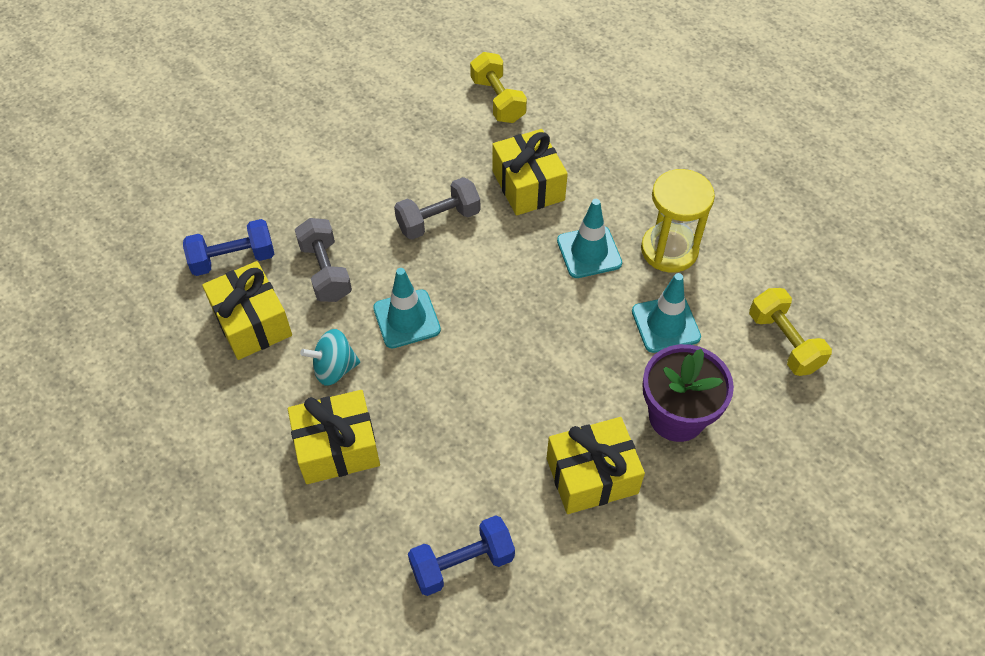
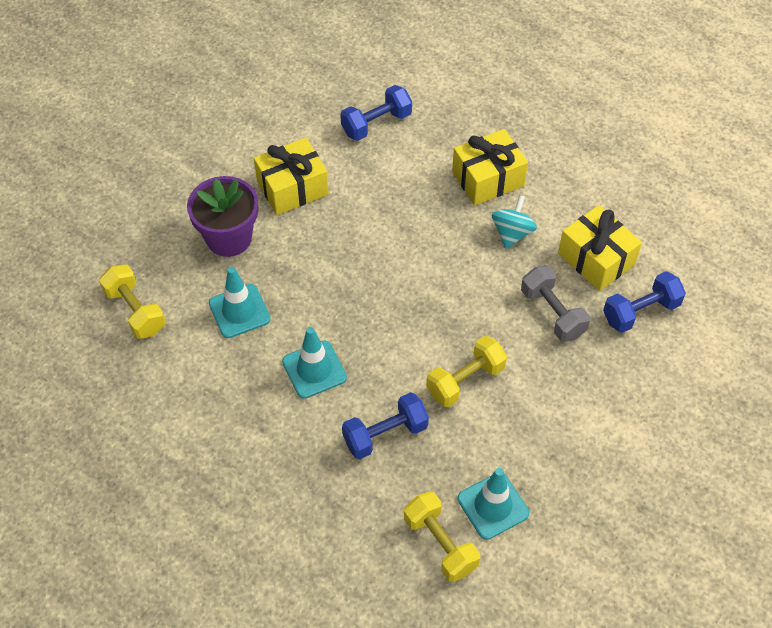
camera: 170 degrees right, 0 degrees up
turquoise spinning top [300,329,360,386] -> turquoise spinning top turned 45 degrees counterclockwise [492,195,537,249]
turquoise traffic cone [373,268,441,348] -> turquoise traffic cone moved to [458,468,529,540]
grey dumbbell [394,177,480,240] -> yellow dumbbell [426,336,507,407]
yellow gift [492,129,568,216] -> blue dumbbell [342,392,429,459]
yellow hourglass [641,169,715,273] -> none

